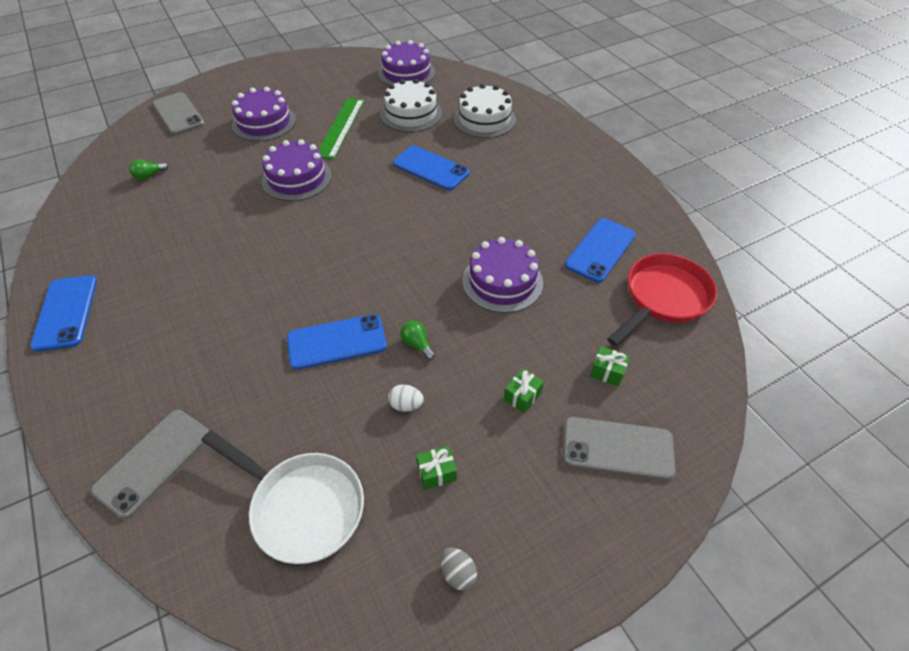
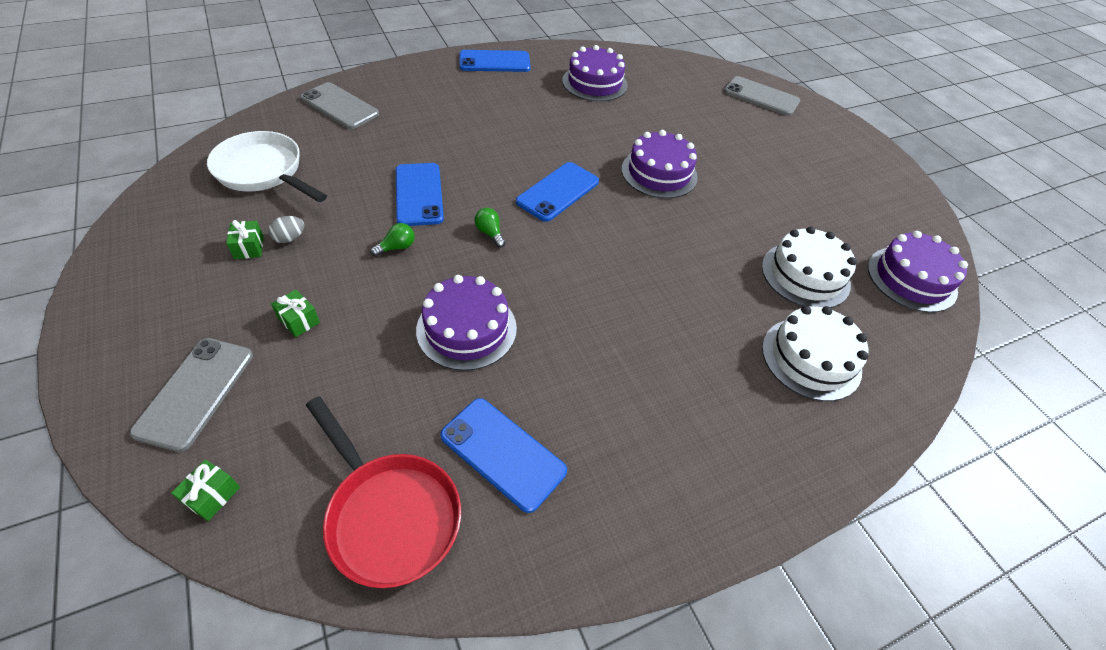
camera: 90 degrees right, 0 degrees up
green light bulb [129,160,168,180] -> green light bulb moved to [474,208,505,247]
grey phone [153,92,205,135] -> grey phone turned 60 degrees clockwise [724,76,800,116]
white pan [201,430,364,564] -> white pan turned 90 degrees clockwise [207,131,327,202]
purple cake [232,87,296,141] -> purple cake moved to [562,45,628,102]
green ruler [319,98,364,159] -> none
white egg [388,384,424,412] -> none
blue phone [393,146,470,190] -> blue phone moved to [516,162,599,222]
grey egg [440,547,477,590] -> grey egg moved to [268,216,304,243]
green gift [590,346,630,387] -> green gift moved to [171,460,240,521]

